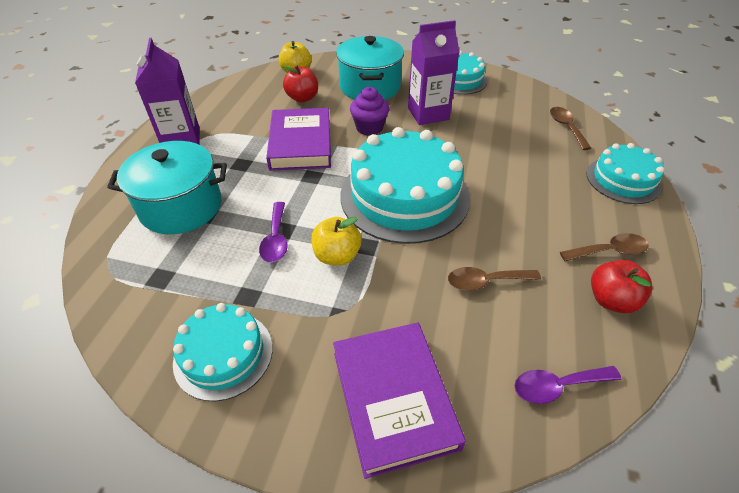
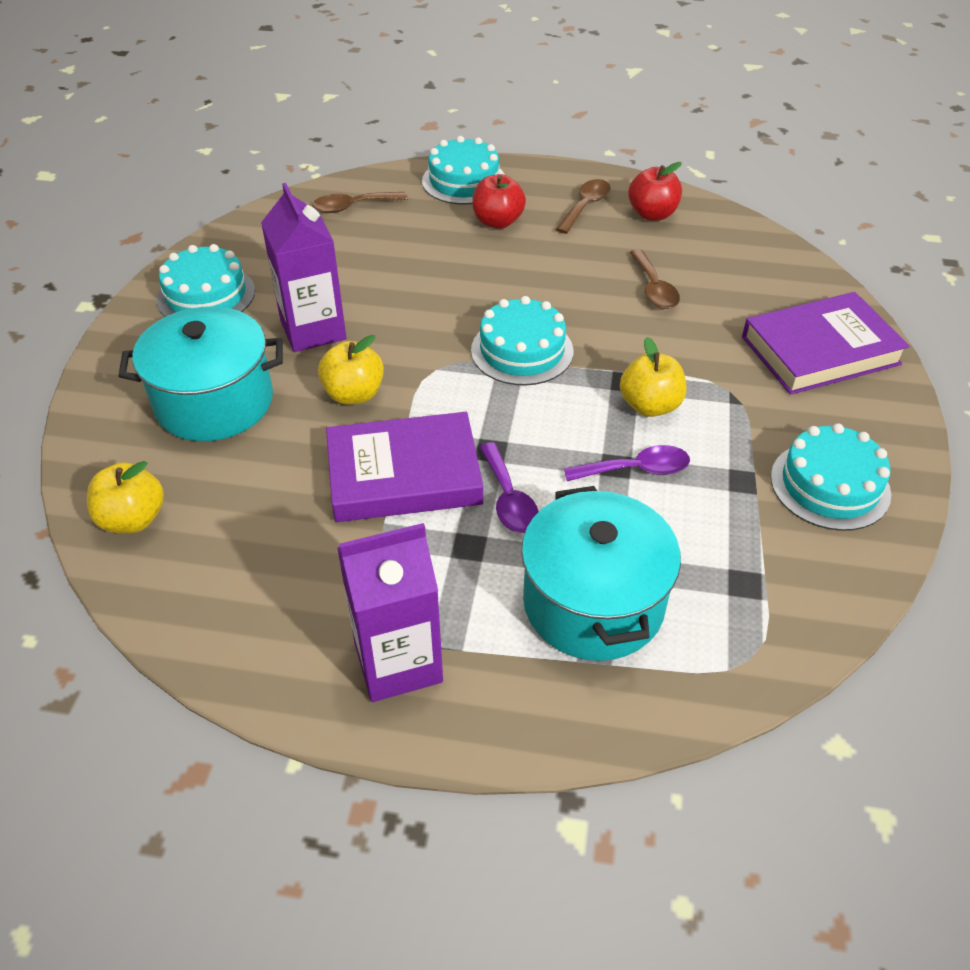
camera: 95 degrees left, 0 degrees up
red apple [283,65,318,102] -> red apple moved to [472,174,526,229]
turquoise cake [341,127,470,244] -> turquoise cake [471,296,573,386], size x0.56
purple cupcake [350,87,389,136] -> yellow apple [318,335,384,405]
purple spoon [515,366,621,404] -> purple spoon moved to [479,443,539,533]
brown spoon [560,233,649,262] -> brown spoon turned 45 degrees clockwise [555,179,611,234]

